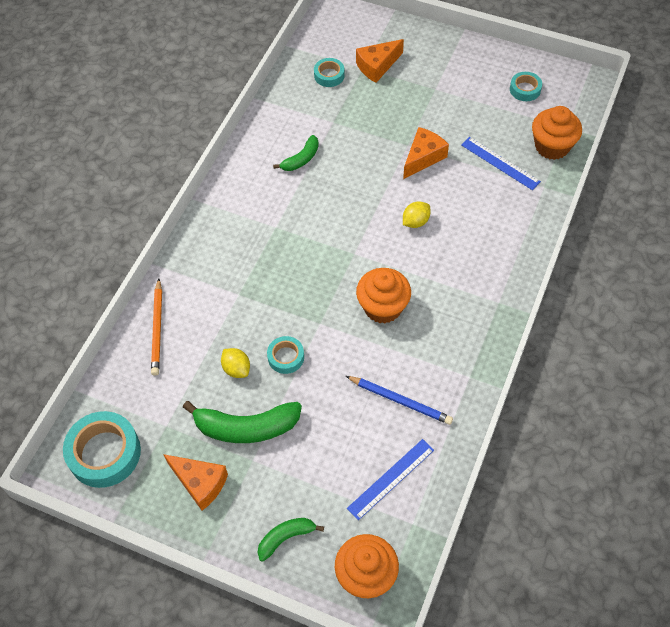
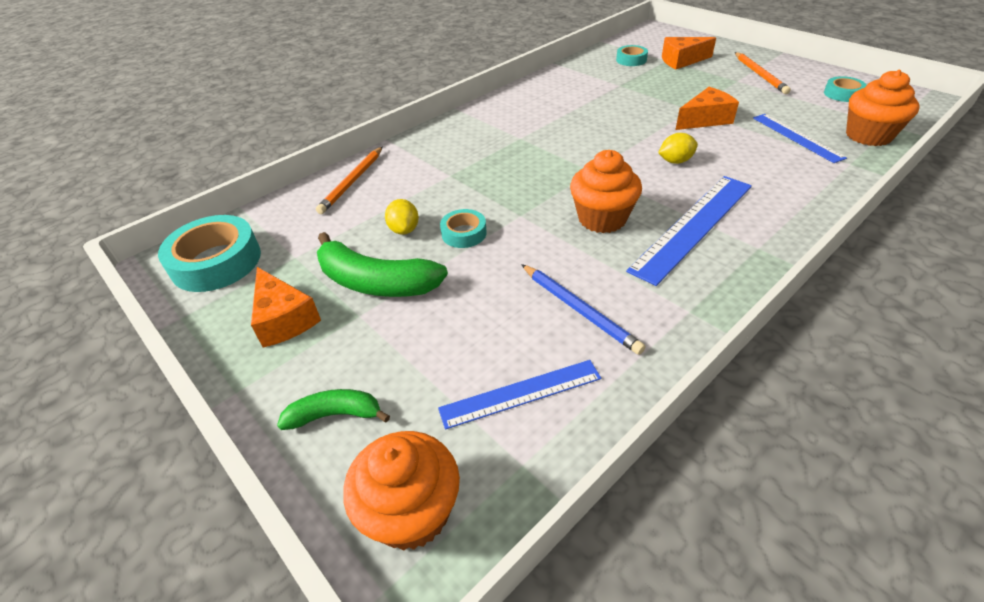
camera: 25 degrees right, 15 degrees down
green banana [273,135,319,171] -> none
none -> blue ruler [626,176,752,286]
none -> orange pencil [735,52,791,94]

